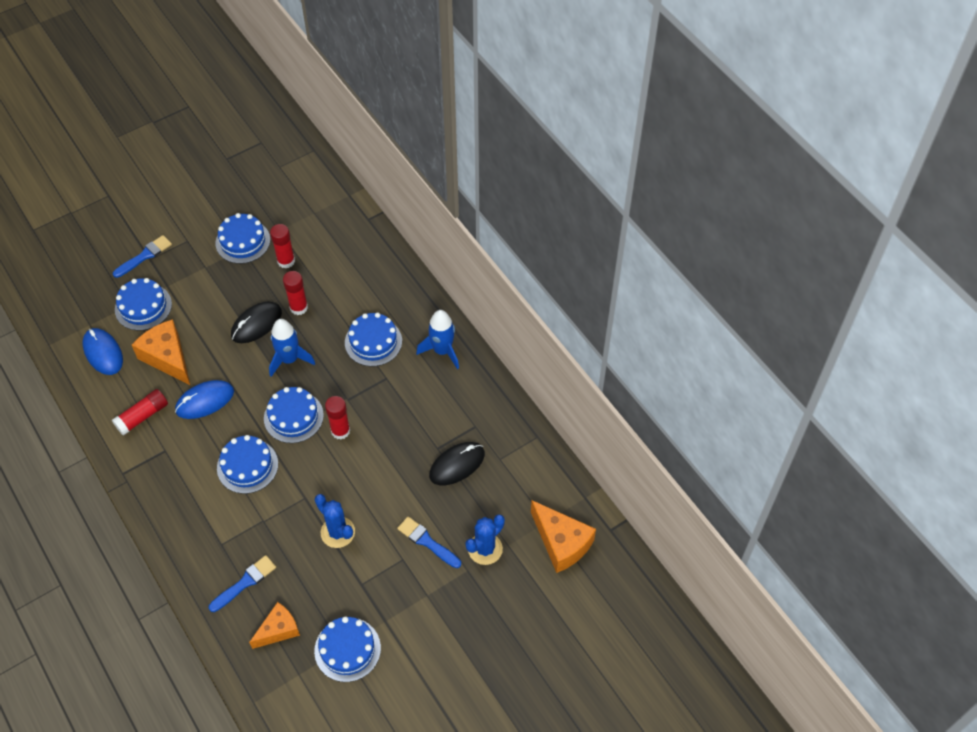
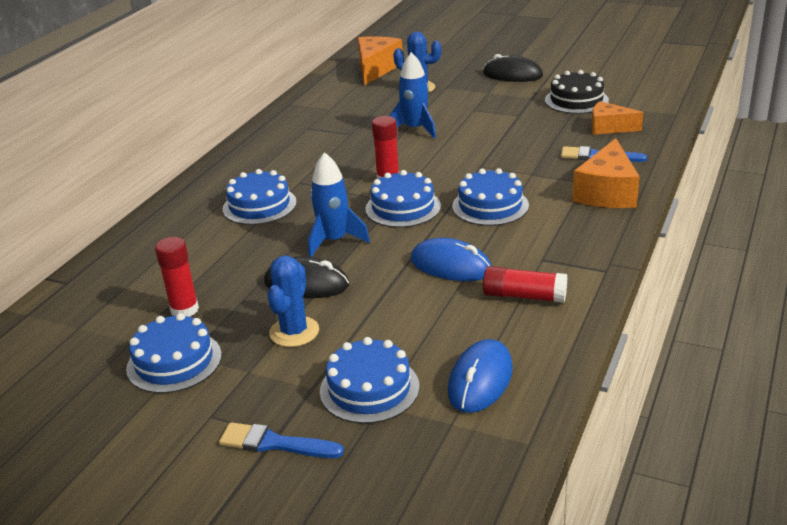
camera: 120 degrees left, 25 degrees down
orange cheese [132,319,190,385] -> orange cheese moved to [573,138,640,208]
red glue stick [283,271,308,315] -> none
blue cake [314,616,381,682] -> black cake [545,70,609,114]
blue cactus [315,494,355,548] -> blue cactus moved to [267,256,319,347]
blue brush [397,516,461,568] -> none
blue rocket [416,310,459,369] -> blue rocket moved to [389,52,436,139]
black mouse [429,442,485,485] -> black mouse moved to [483,54,543,82]

